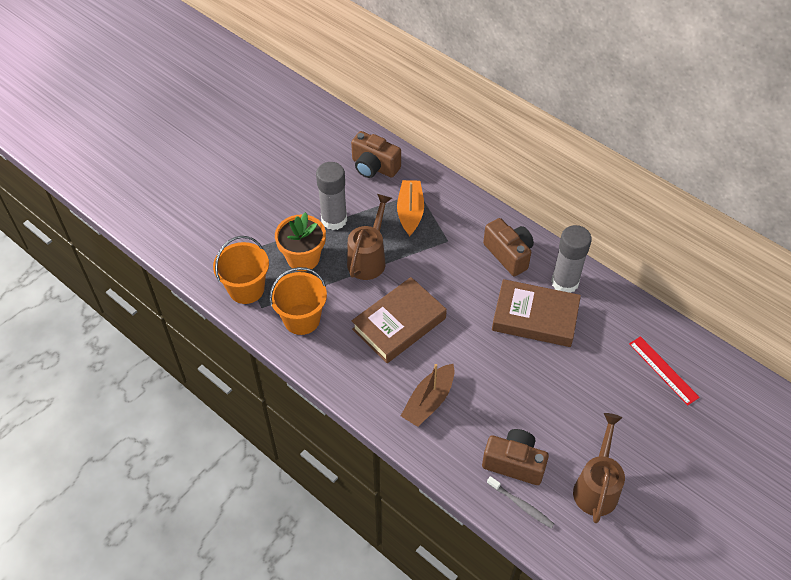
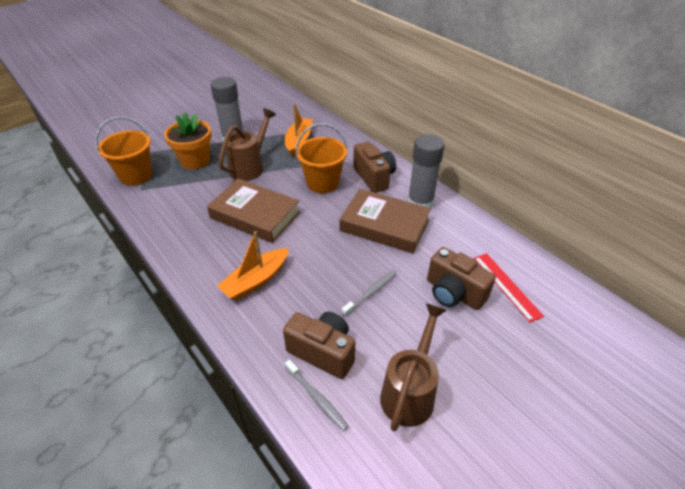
camera: 10 degrees right, 10 degrees down
orange bucket [269,267,327,335] -> orange bucket moved to [295,123,348,193]
brown camera [351,131,401,178] -> brown camera moved to [427,247,496,310]
brown book [352,277,447,363] -> brown book turned 60 degrees clockwise [207,179,300,243]
brown boat [401,364,455,427] -> orange boat [217,231,289,301]
none -> grey toothbrush [342,270,397,317]

